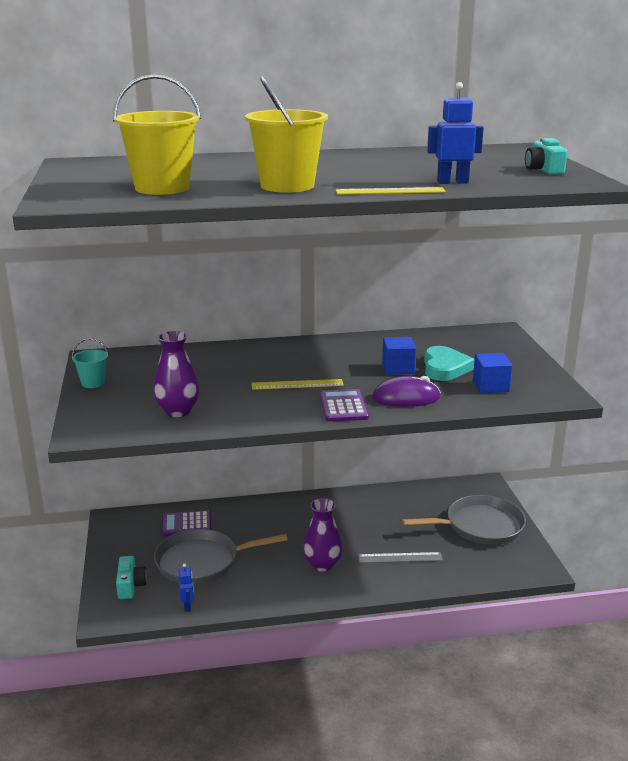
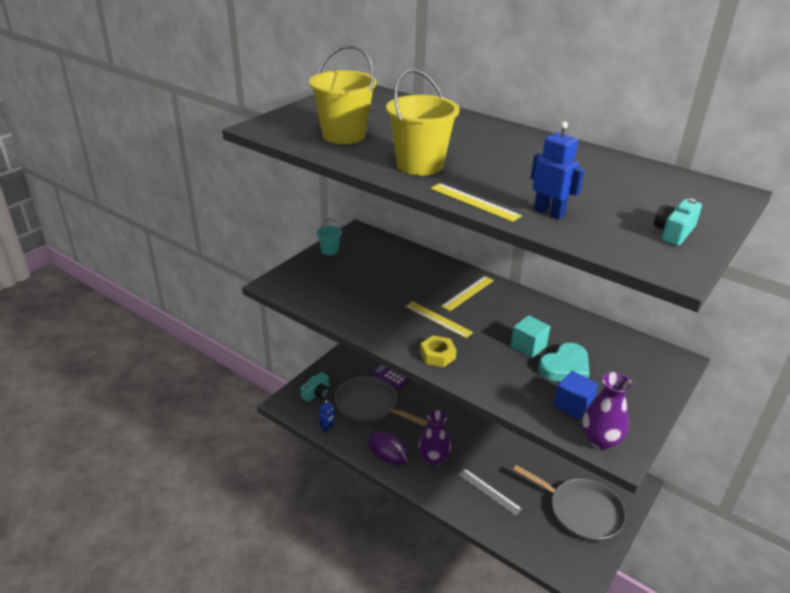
camera: 45 degrees right, 10 degrees up
purple vase [153,331,200,417] -> purple vase moved to [582,372,632,450]
purple calculator [320,389,369,422] -> yellow nut [420,336,457,367]
purple mouse [372,376,441,407] -> purple mouse moved to [368,432,409,465]
blue cube [382,337,416,375] -> turquoise cube [511,315,550,358]
none -> yellow ruler [441,276,494,311]

